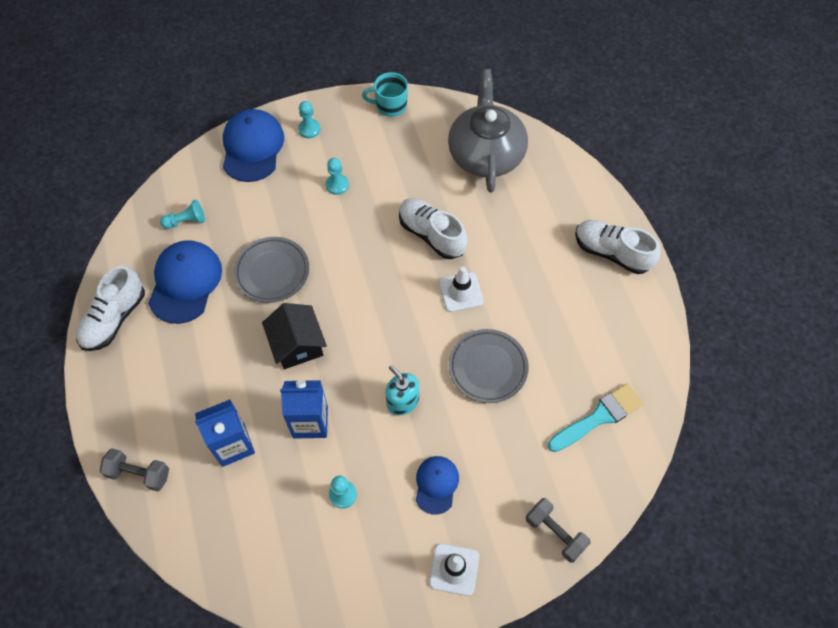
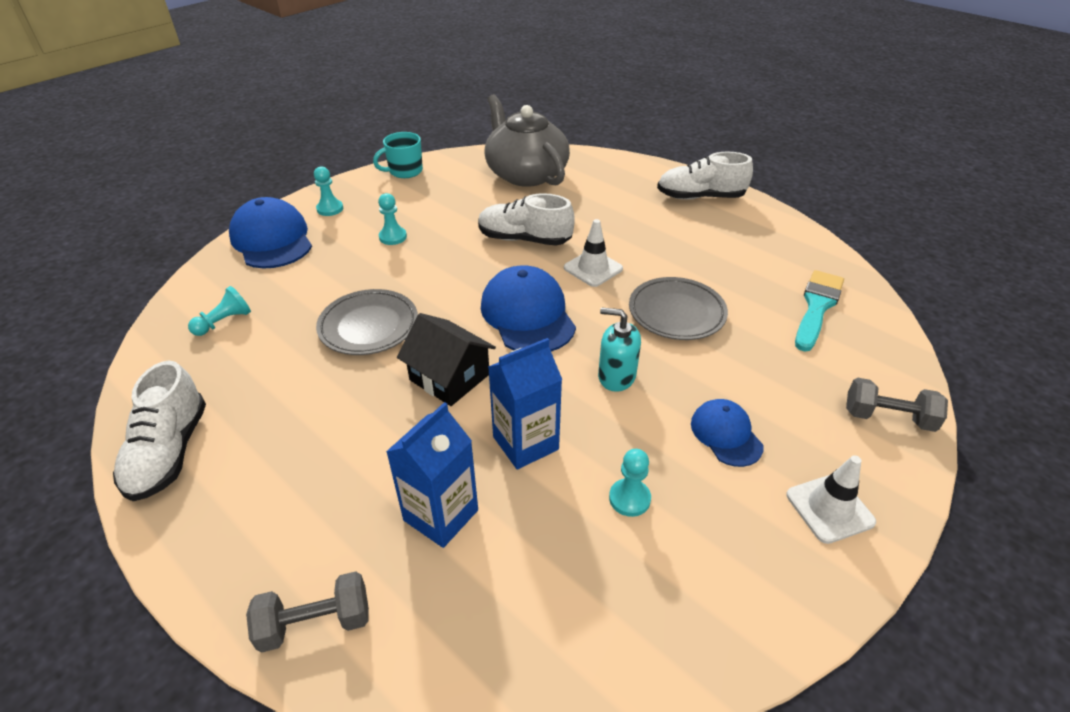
camera: 30 degrees left, 20 degrees down
blue cap [148,240,222,324] -> blue cap moved to [481,265,576,352]

